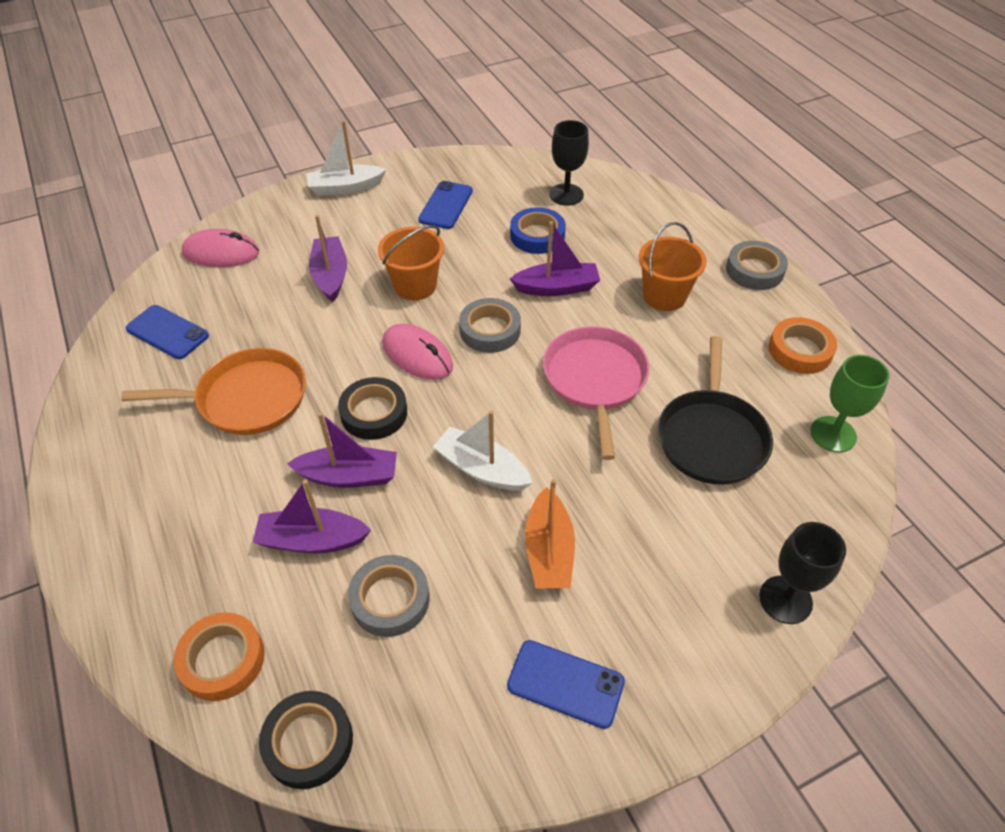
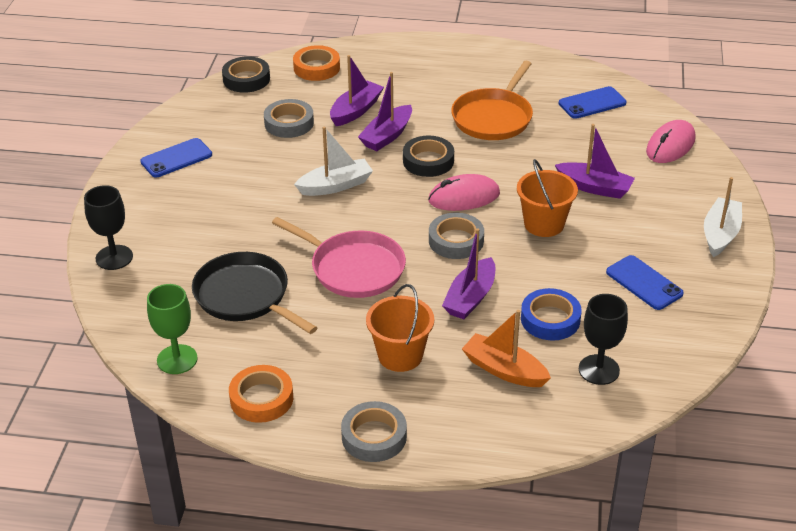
camera: 125 degrees right, 10 degrees down
orange boat [525,479,575,589] -> orange boat moved to [462,310,551,387]

